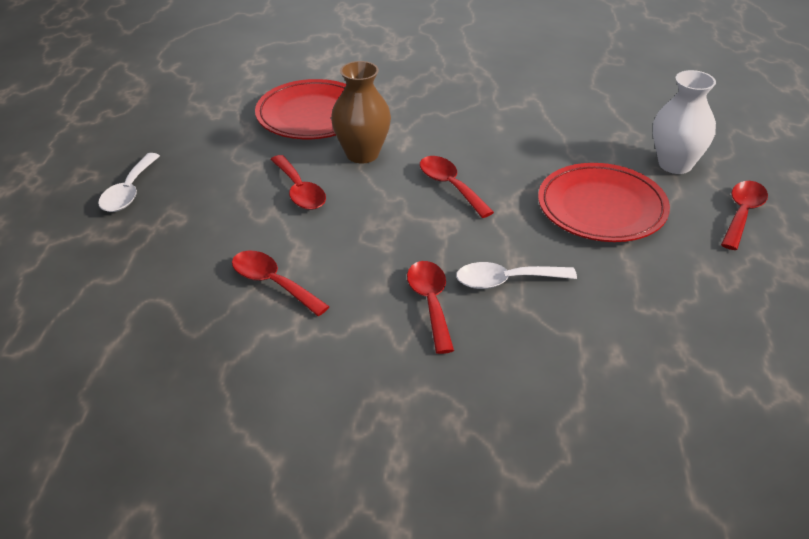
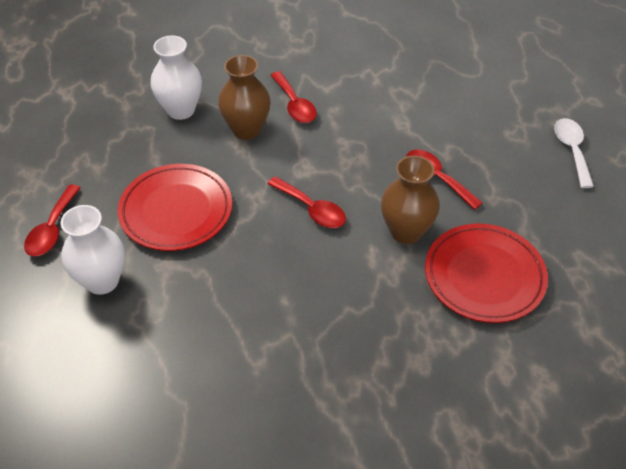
camera: 165 degrees right, 10 degrees up
red spoon [232,250,330,316] -> none
white spoon [456,262,577,289] -> brown vase [218,55,270,140]
none -> white vase [151,36,202,120]

